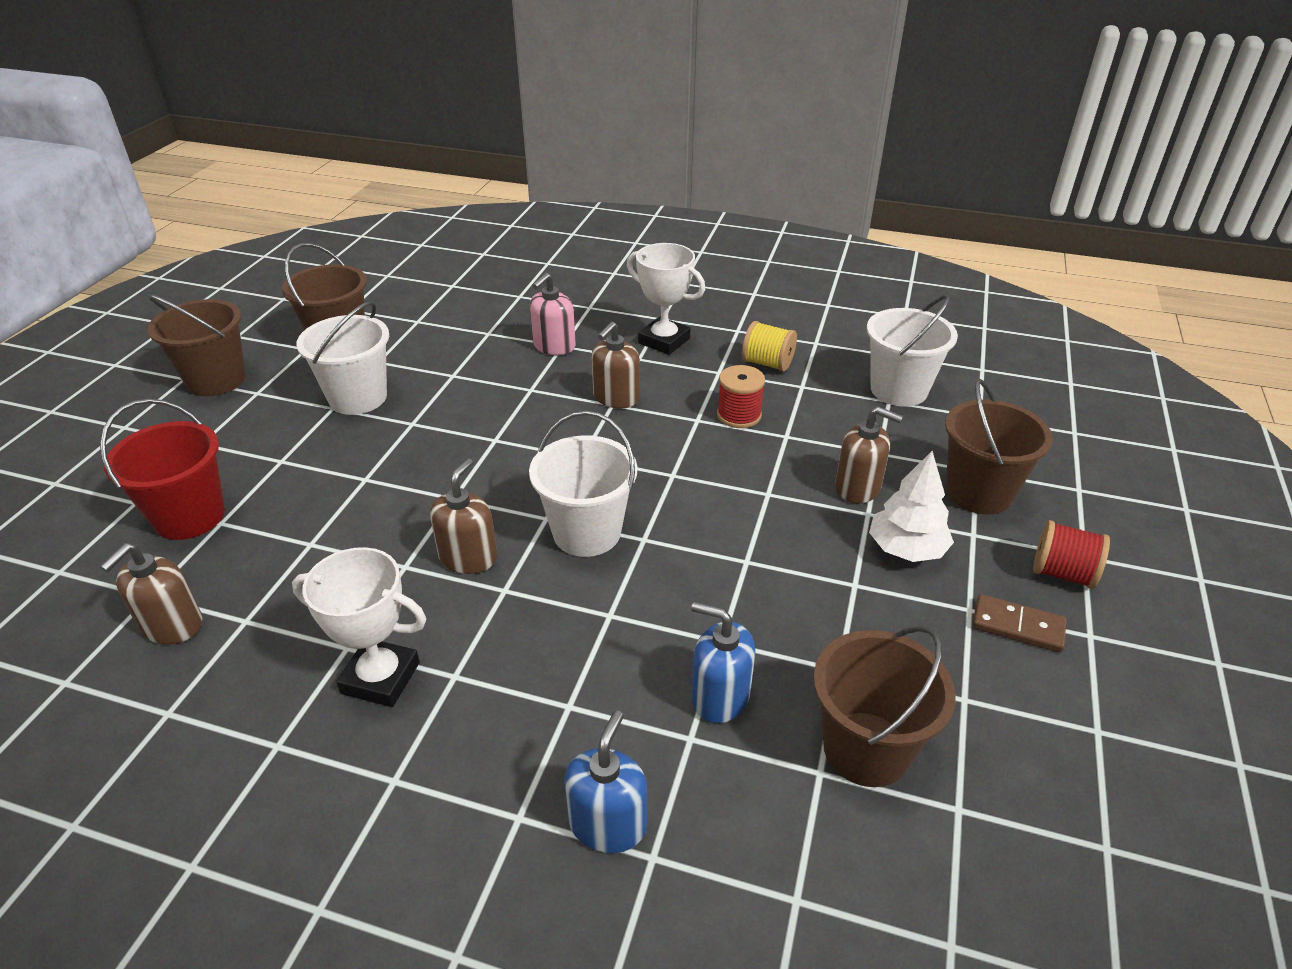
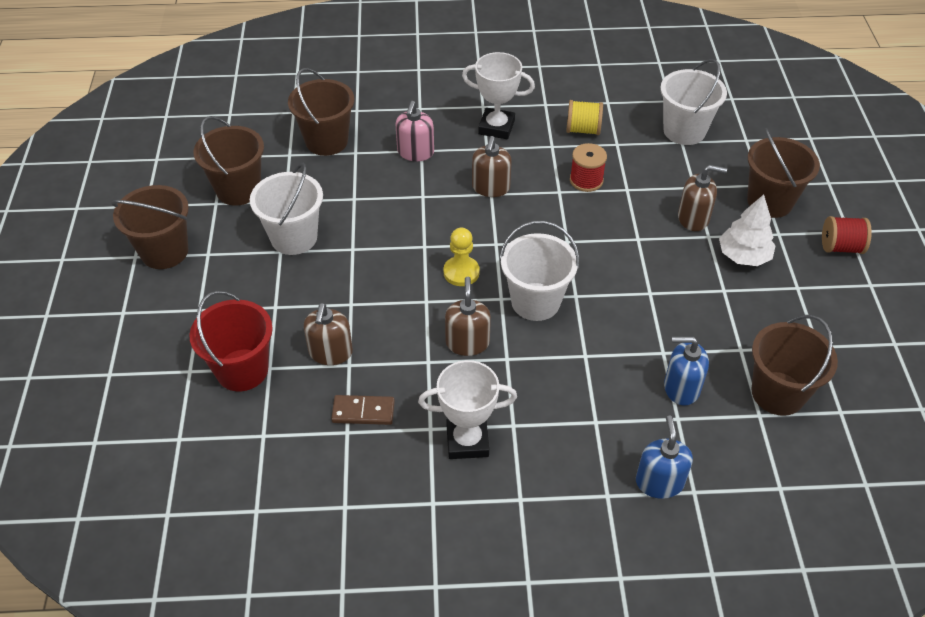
camera: 20 degrees left, 10 degrees up
brown soap dispenser [100,543,202,645] -> brown soap dispenser moved to [303,303,353,365]
brown domino [972,594,1066,653] -> brown domino moved to [331,395,395,425]
none -> brown bucket [288,68,354,156]
none -> yellow pawn [443,228,480,286]

